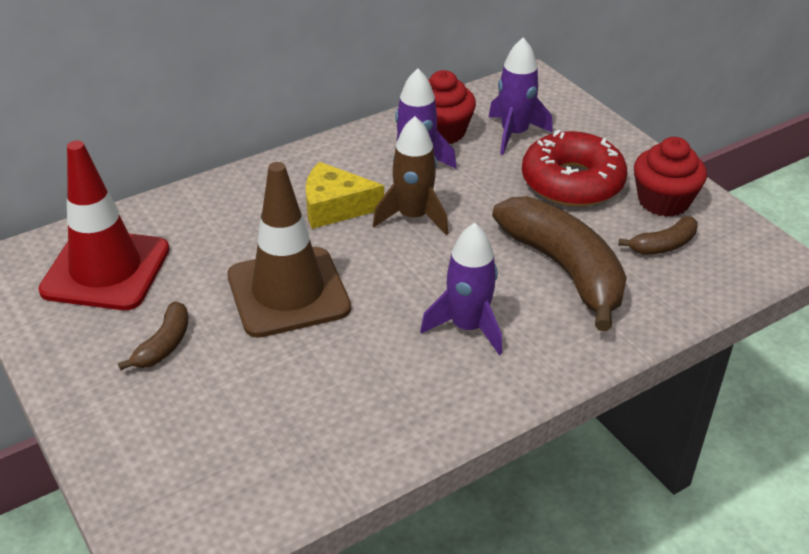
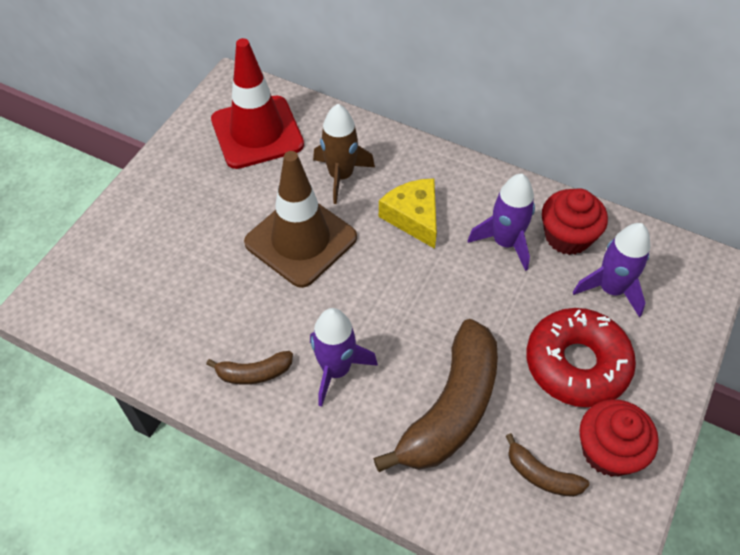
camera: 60 degrees right, 15 degrees up
brown banana [118,301,188,370] -> brown banana moved to [206,351,293,385]
brown rocket [373,116,448,235] -> brown rocket moved to [313,104,375,204]

